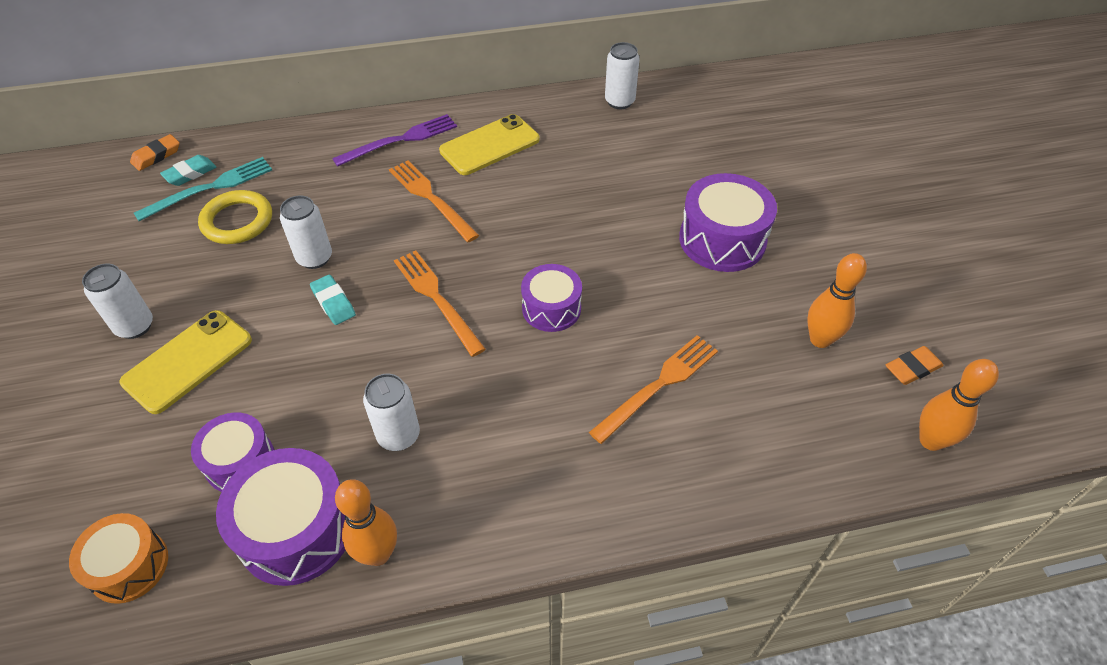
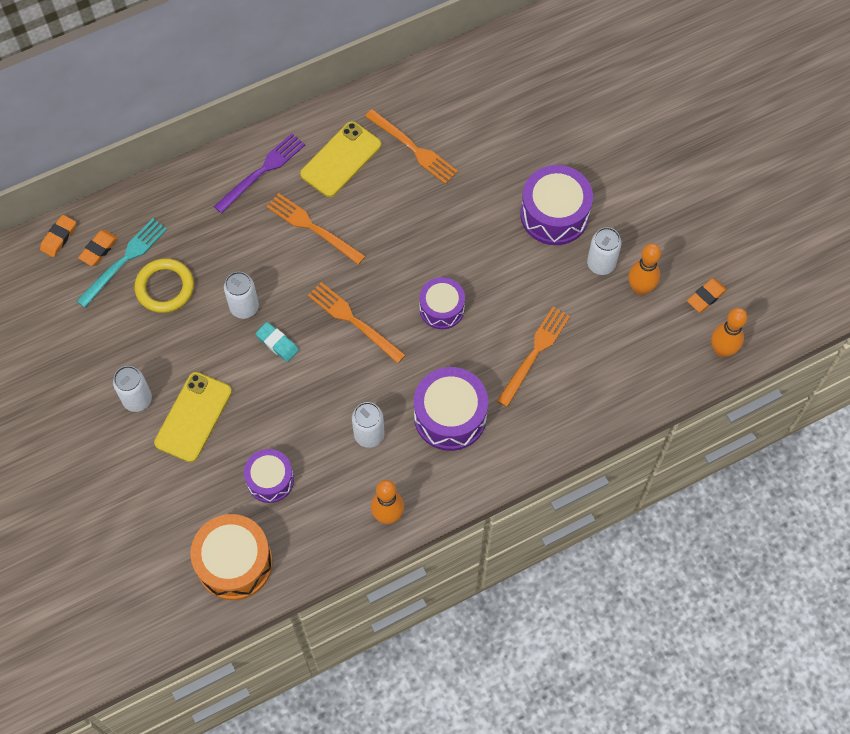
camera: 15 degrees left, 15 degrees up
orange drum [69,513,168,604] -> orange drum [190,514,273,600], size x1.57
turquoise eraser [160,155,216,186] -> orange eraser [78,230,118,266]
purple drum [216,448,345,586] -> purple drum moved to [414,367,488,451]
white can [605,42,639,109] -> white can moved to [587,227,622,275]
none -> orange fork [365,109,458,184]

